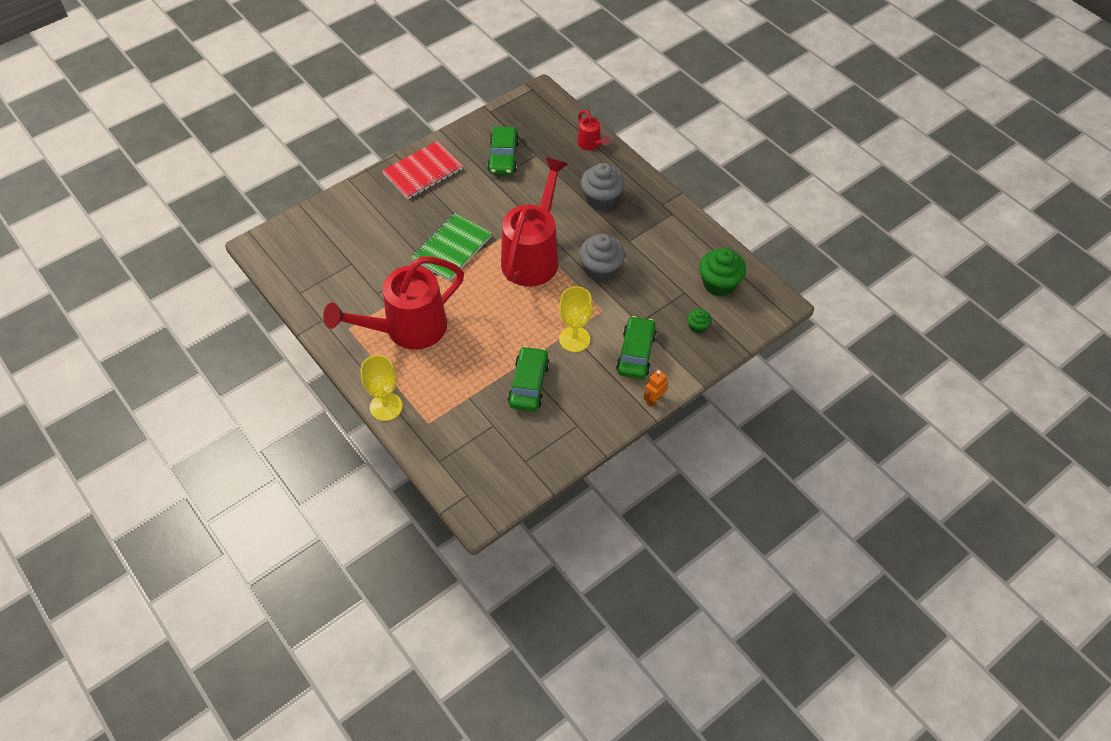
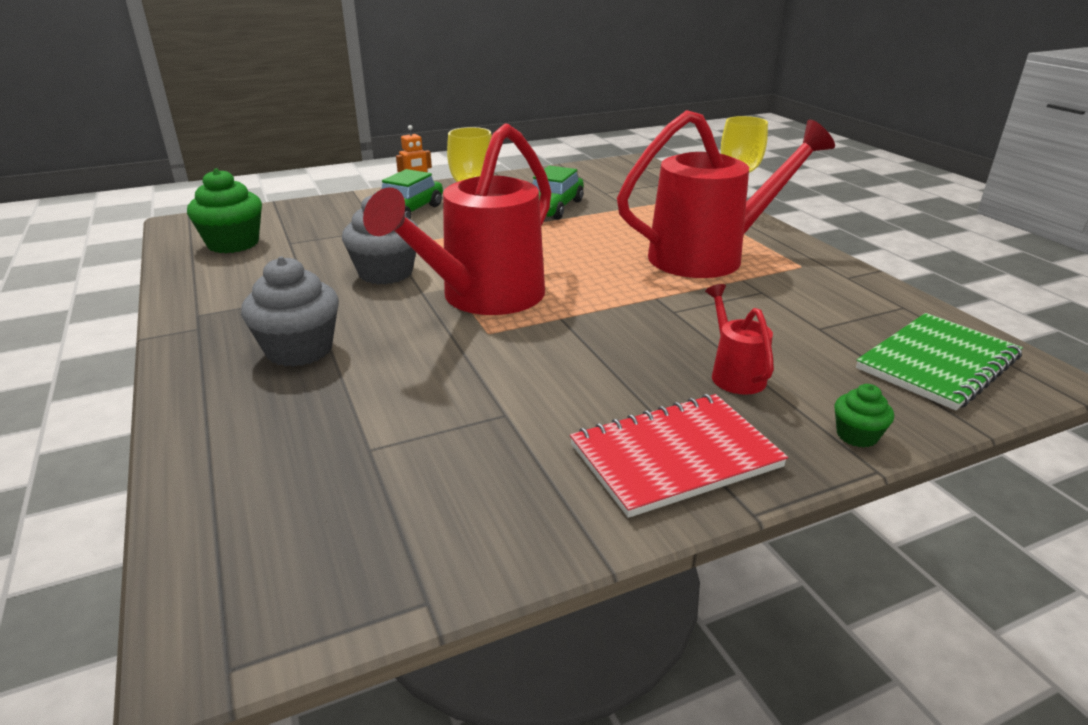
camera: 165 degrees left, 25 degrees down
green notebook [411,213,492,281] -> green notebook moved to [856,313,1023,411]
green car [487,127,519,175] -> none
red watering can [577,110,610,150] -> red watering can moved to [705,284,774,395]
green cupcake [687,309,711,333] -> green cupcake moved to [834,384,894,448]

